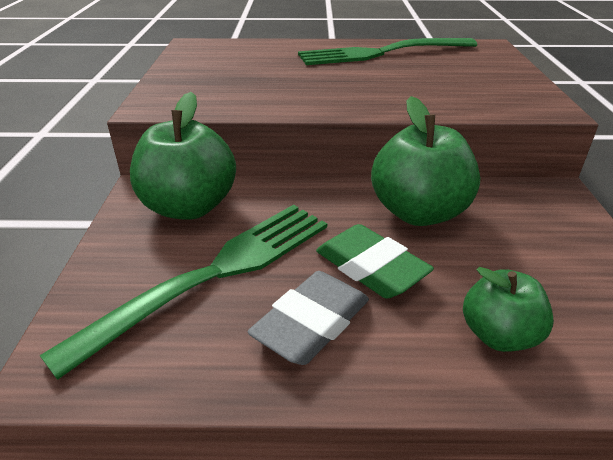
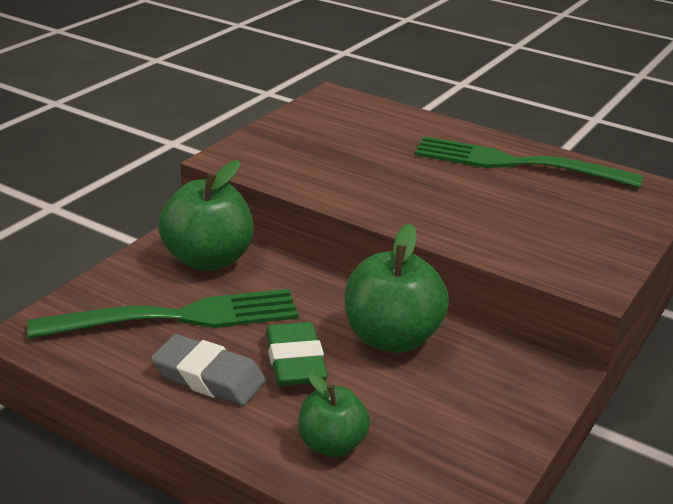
camera: 30 degrees right, 5 degrees down
grey eraser [248,271,369,365] -> grey eraser turned 45 degrees clockwise [151,334,266,406]

